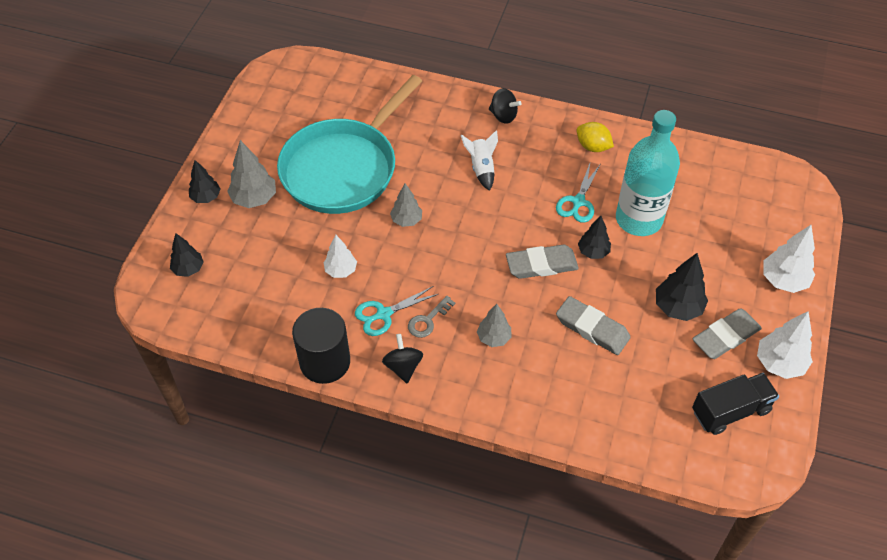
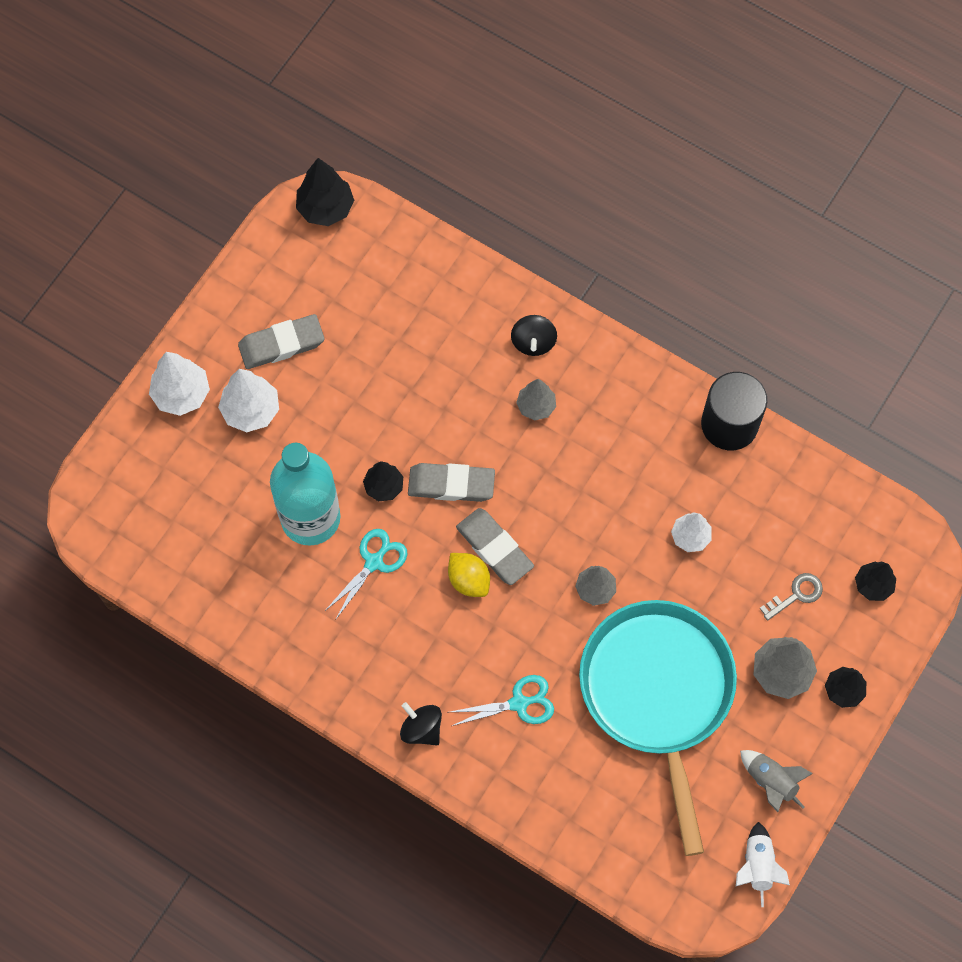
camera: 165 degrees left, 15 degrees up
turquoise pan [277,75,422,214] -> turquoise pan turned 60 degrees counterclockwise [579,600,737,856]
turquoise scissors [355,286,438,336] -> turquoise scissors moved to [450,675,554,726]
black spinning top [382,334,423,383] -> black spinning top moved to [511,315,557,356]
grey key [408,296,455,338] -> grey key moved to [760,573,823,621]
white rocket [461,130,498,191] -> white rocket moved to [736,822,790,907]
grey eraser [556,296,631,355] -> grey eraser moved to [456,508,534,585]
yellow lemon [576,122,614,152] -> yellow lemon moved to [448,553,490,597]
black tree [656,253,708,321] -> black tree moved to [296,158,354,226]
black truck [692,373,779,435] -> none
white tree [757,311,813,379] -> white tree moved to [218,369,279,432]
none -> grey rocket [740,750,813,812]

